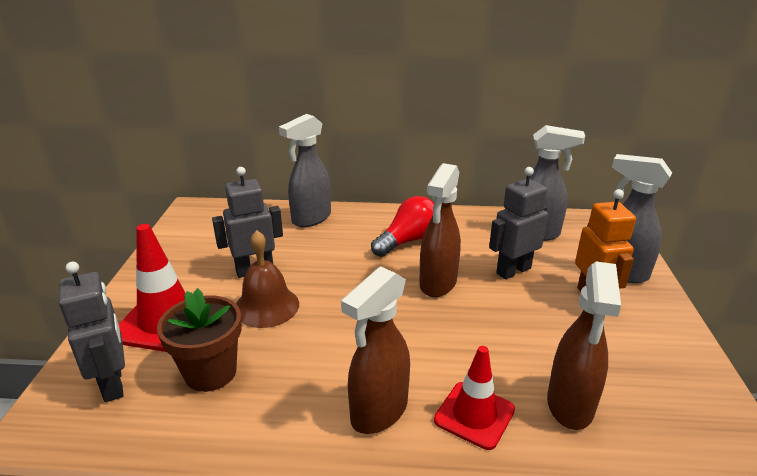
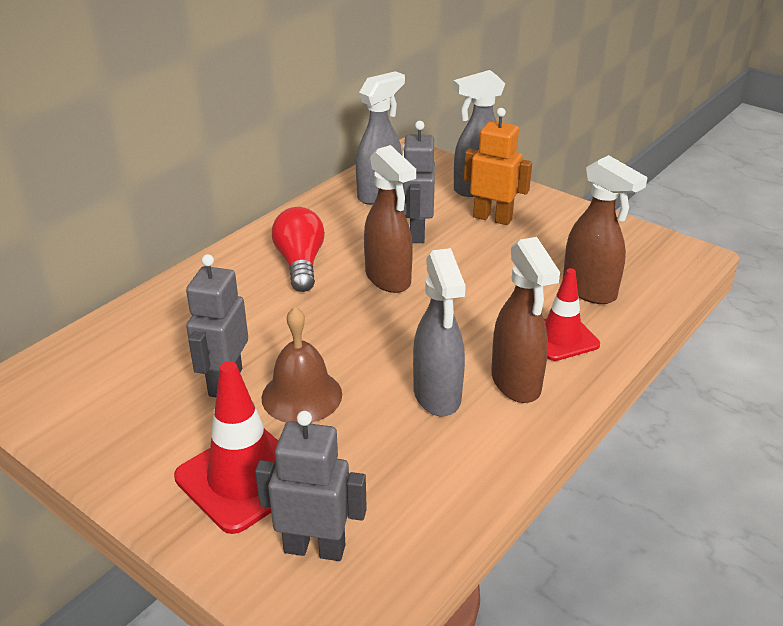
camera: 55 degrees left, 5 degrees up
brown flower pot [157,288,242,392] -> none
grey spray bottle [279,114,331,227] -> grey spray bottle moved to [413,248,466,416]

